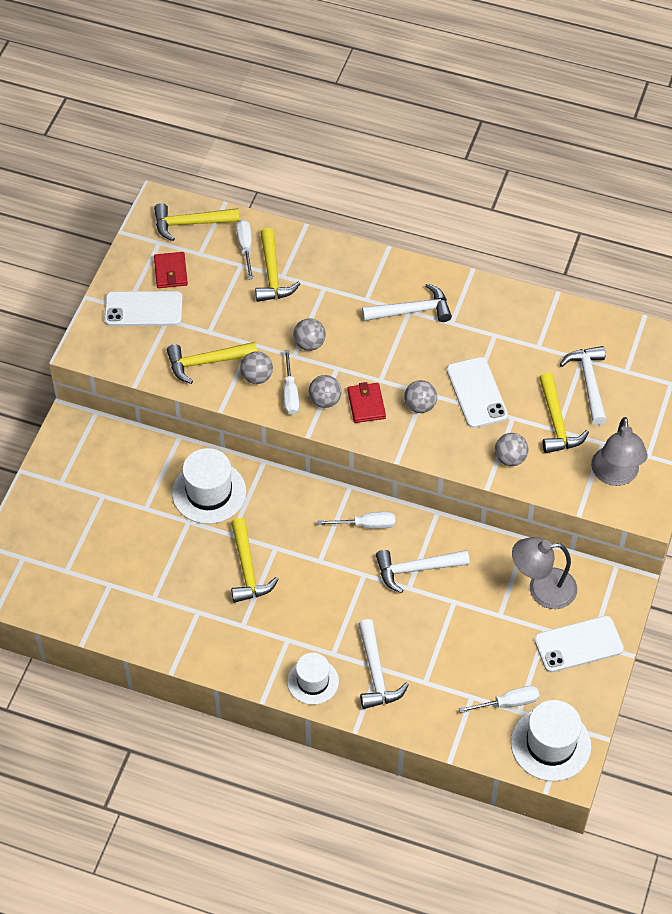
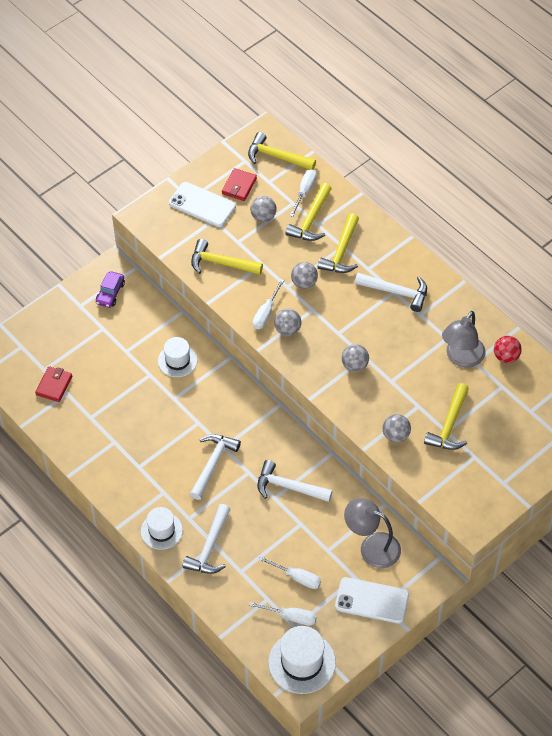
camera: 30 degrees right, 0 degrees up
white hat [172,448,246,524] -> white hat [158,337,198,377], size x0.66
yellow hammer [231,518,279,603] -> yellow hammer moved to [318,213,359,273]
grey ball [240,351,273,384] -> grey ball moved to [250,196,276,222]
white screwdriver [318,512,395,529] -> white screwdriver moved to [258,556,321,589]
red wallet [347,382,386,423] -> red wallet moved to [35,366,72,402]
white phone [447,357,508,428] -> none
white hammer [560,346,607,425] -> white hammer moved to [190,434,241,500]
grey lamp [591,417,647,486] -> grey lamp moved to [442,311,486,368]
none -> purple car [96,271,125,308]
none -> red ball [494,336,522,363]

